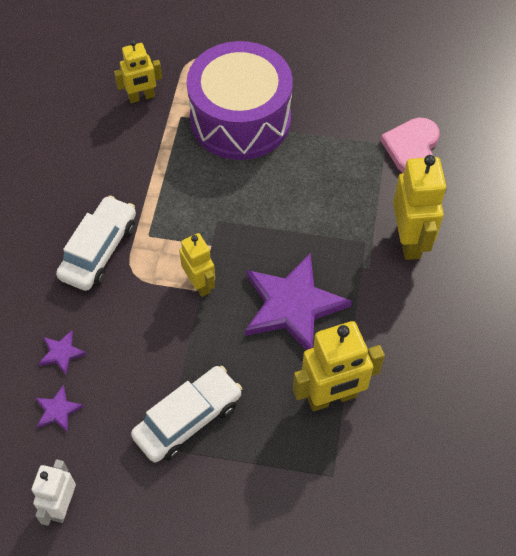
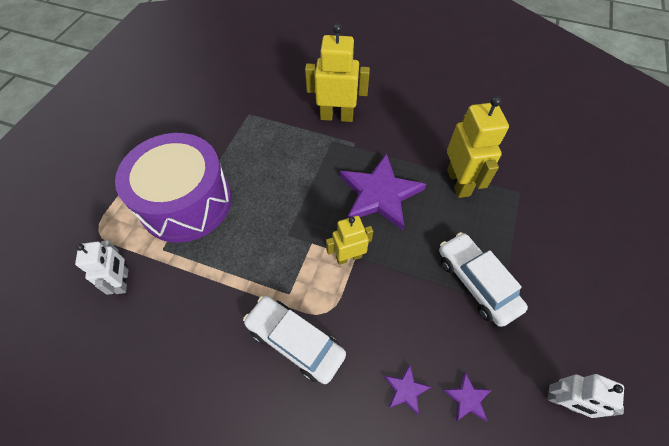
camera: 80 degrees left, 0 degrees up
yellow robot [114,40,162,103] -> white robot [75,240,128,295]
pink heart [380,118,440,173] -> none

